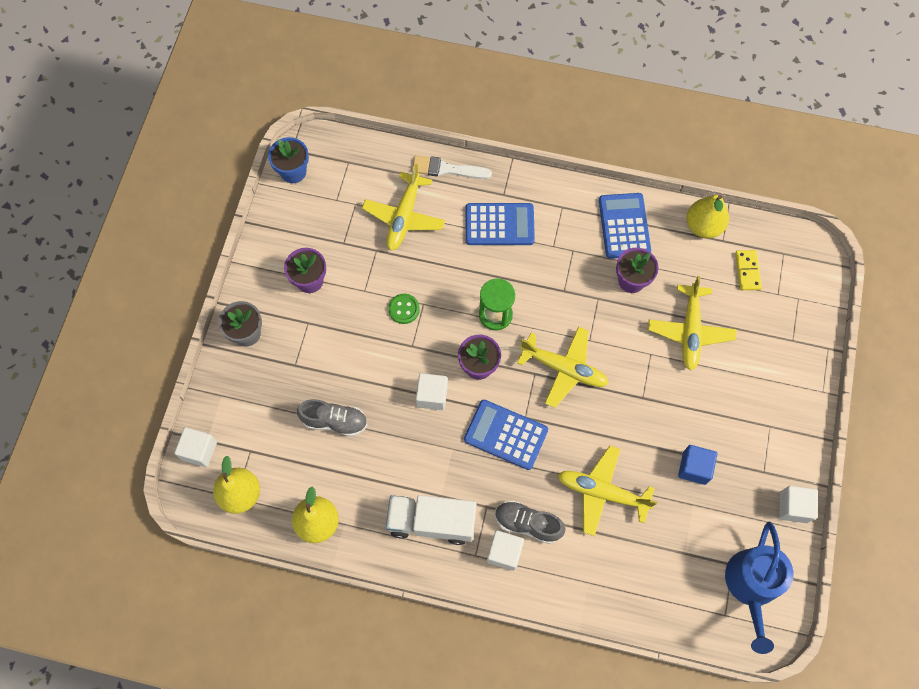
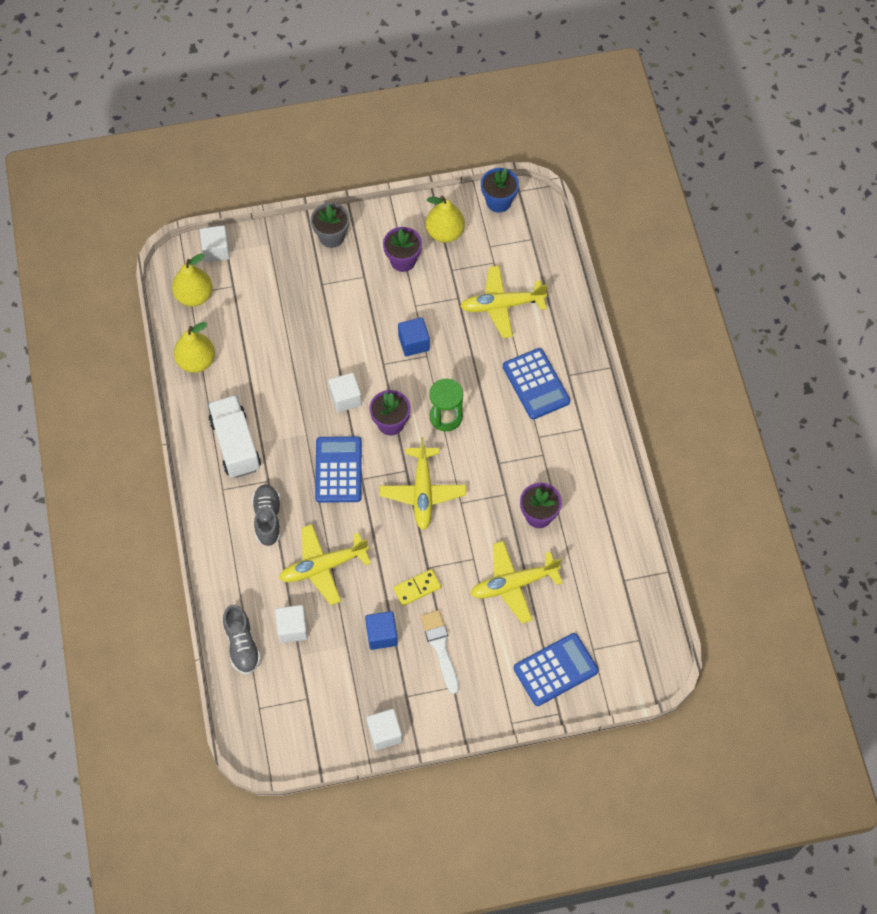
camera: 65 degrees right, 5 degrees down
grey shoe [297,399,367,437] -> grey shoe moved to [223,605,261,675]
green button [388,294,420,324] -> blue cube [398,317,430,356]
white brush [412,156,492,179] -> white brush moved to [421,610,459,694]
white cube [487,530,524,571] -> white cube moved to [275,605,308,643]
yellow plane [558,446,657,536] -> yellow plane turned 105 degrees counterclockwise [279,524,371,605]
blue calculator [599,193,651,259] -> blue calculator moved to [514,633,599,706]
yellow pear [687,195,729,238] -> yellow pear moved to [425,196,465,243]
blue watering can [725,522,793,654] -> none
yellow domino [735,250,762,290] -> yellow domino moved to [393,569,441,606]

